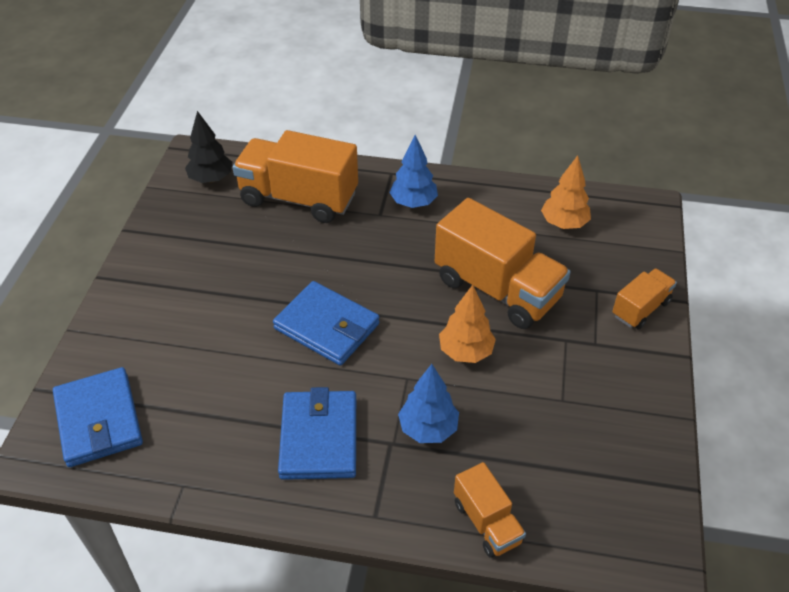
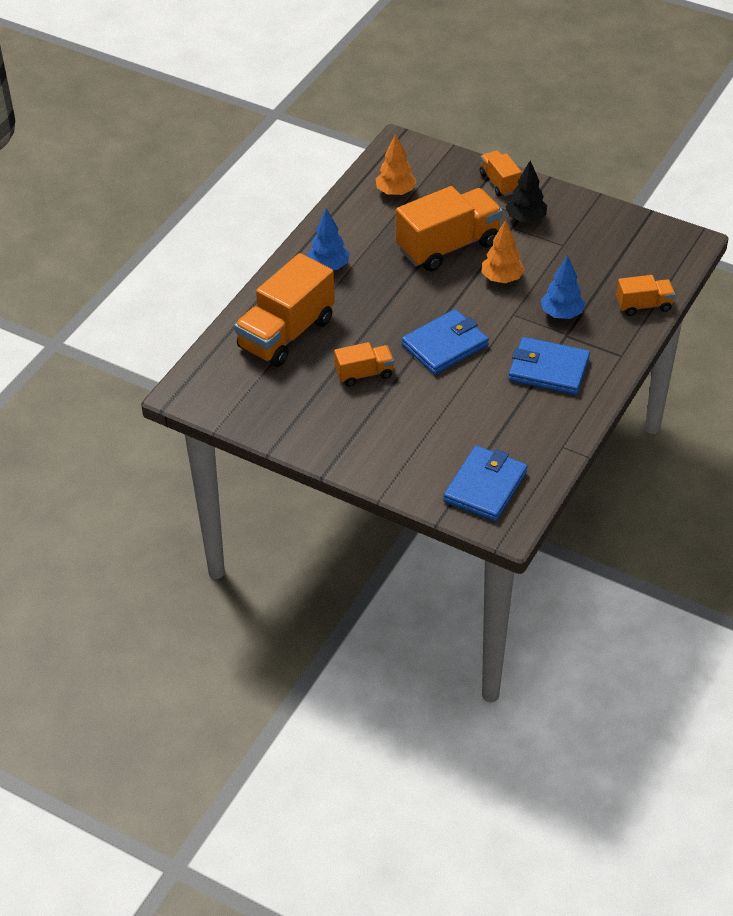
camera: 70 degrees left, 0 degrees up
blue wallet [53,367,143,467] -> blue wallet turned 60 degrees counterclockwise [443,446,528,521]
black tree [185,111,232,183] -> black tree moved to [506,160,547,222]
none -> orange truck [334,342,394,387]

